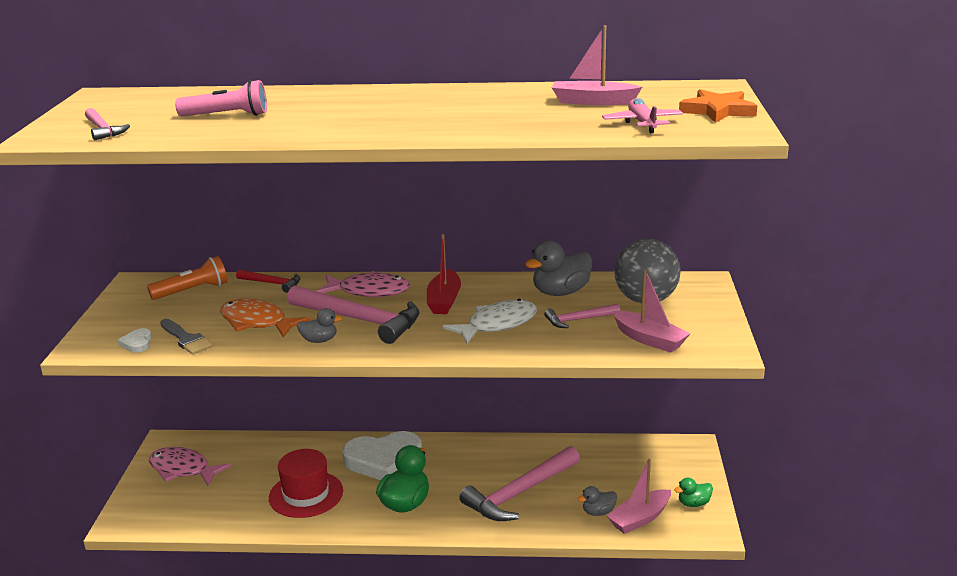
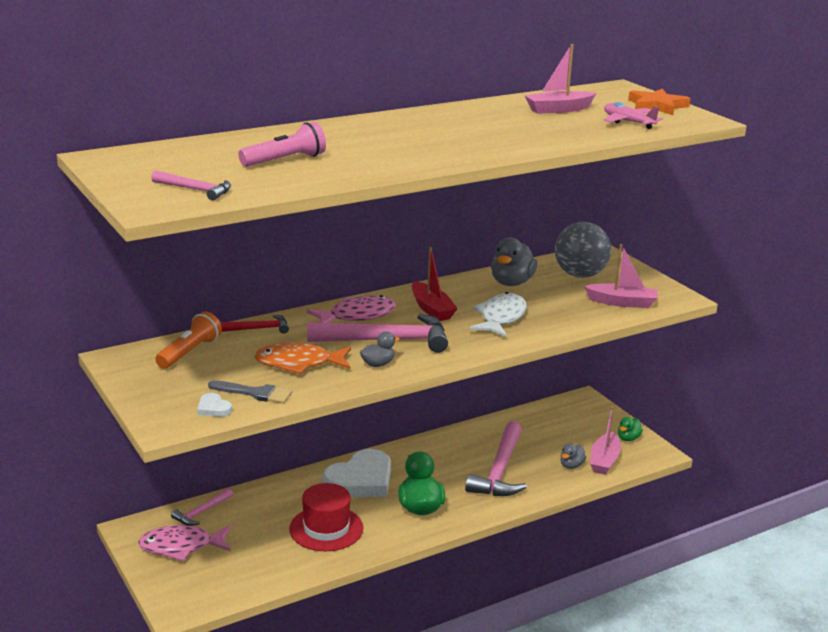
camera: 35 degrees left, 0 degrees up
pink hammer [544,304,620,328] -> pink hammer moved to [171,488,233,526]

